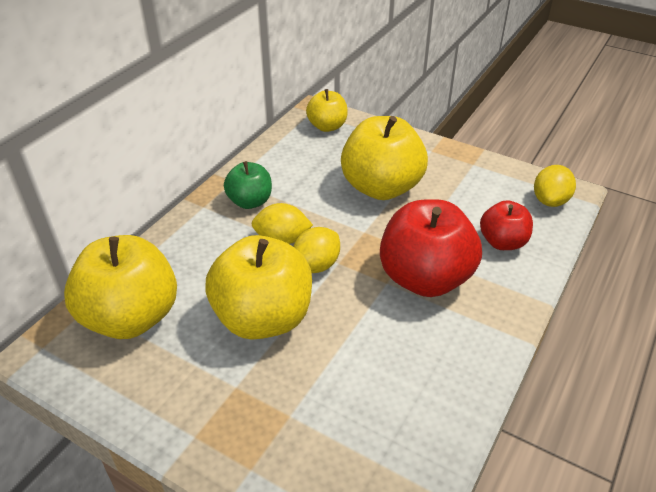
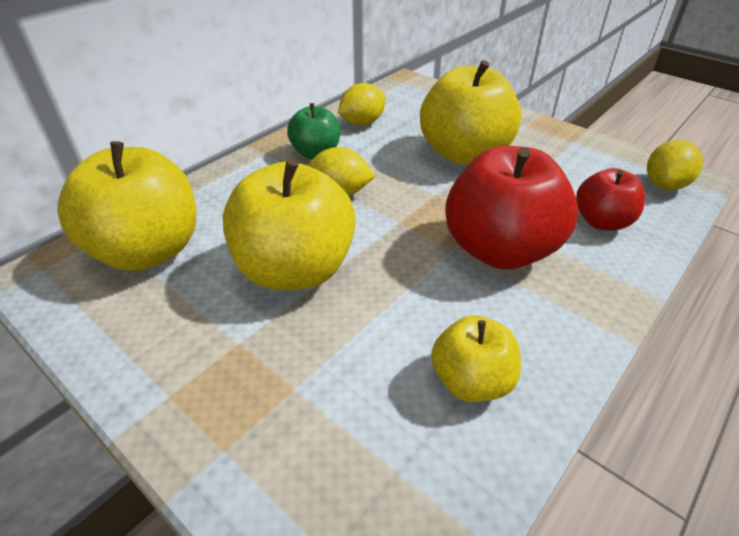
camera: 10 degrees right, 0 degrees up
yellow lemon [293,227,340,273] -> yellow lemon moved to [338,83,386,125]
yellow apple [306,89,348,132] -> yellow apple moved to [431,315,521,402]

